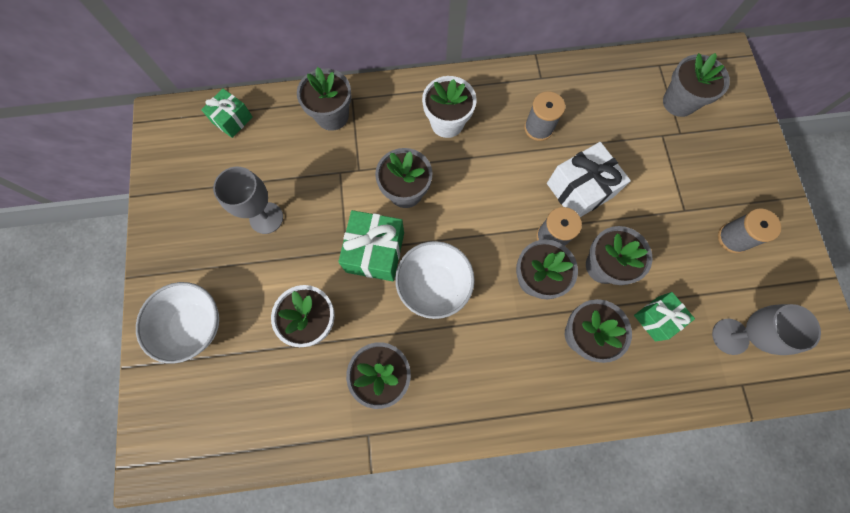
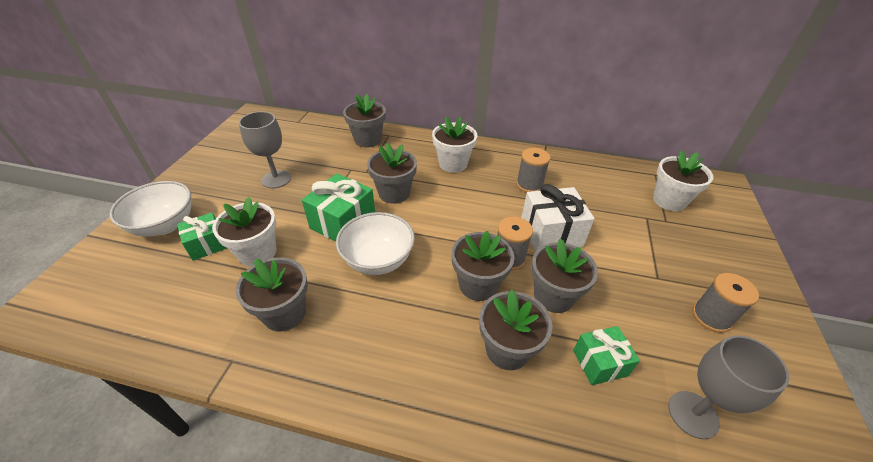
camera: 20 degrees right, 30 degrees down
green gift [201,89,253,138] -> green gift moved to [177,213,227,261]
grey flower pot [663,53,730,117] -> white flower pot [653,150,713,211]

